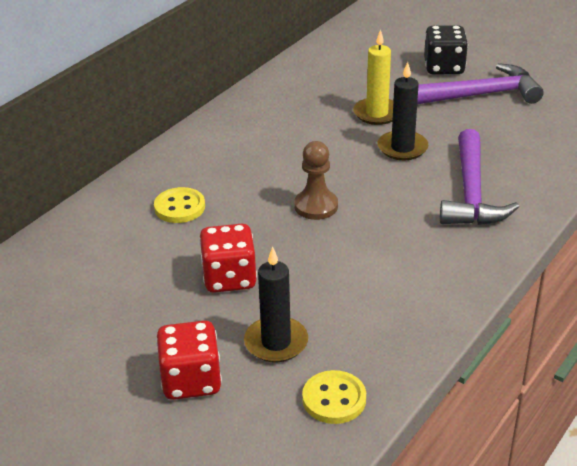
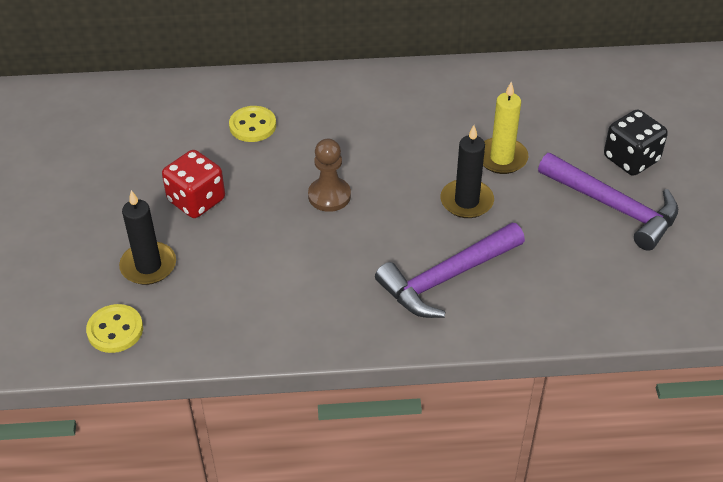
camera: 50 degrees right, 10 degrees up
red dice [156,321,222,400] -> none

